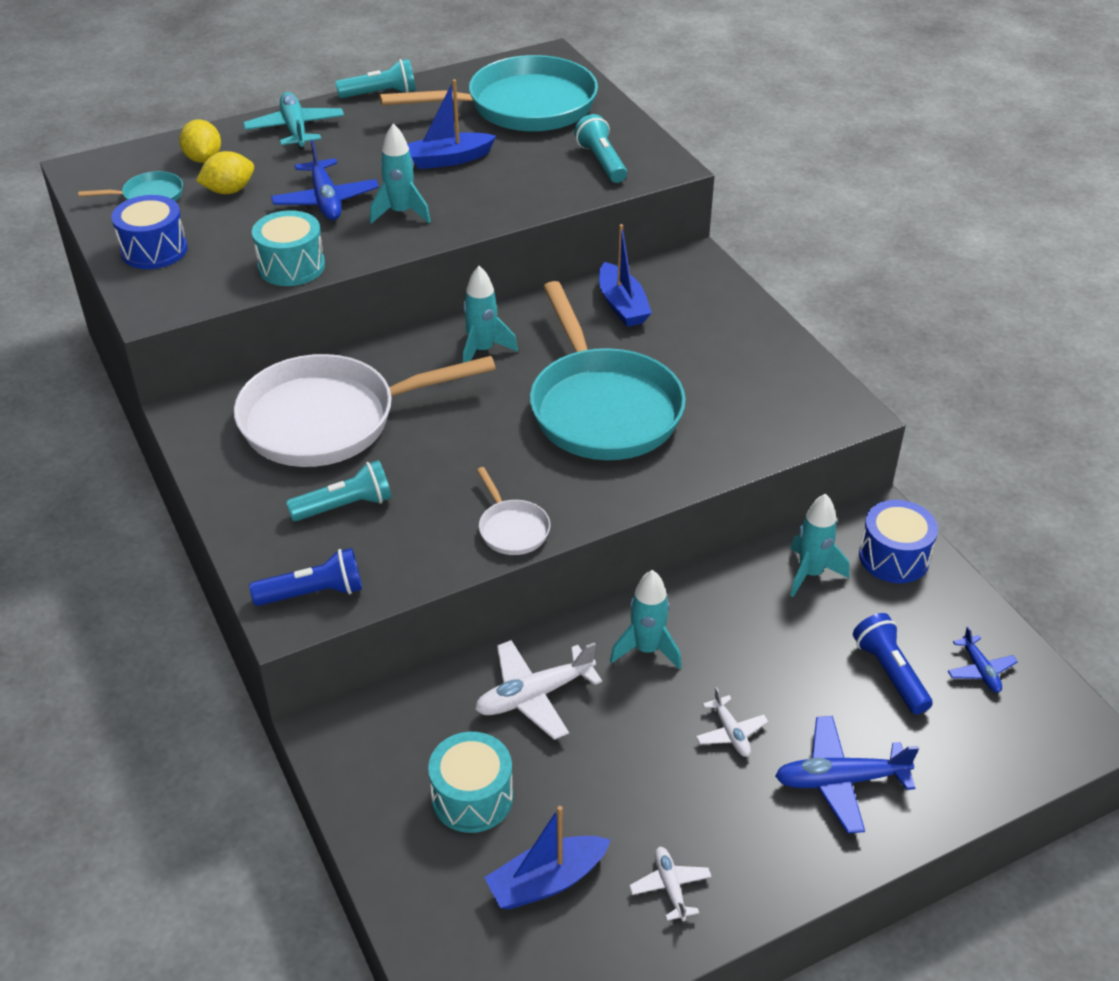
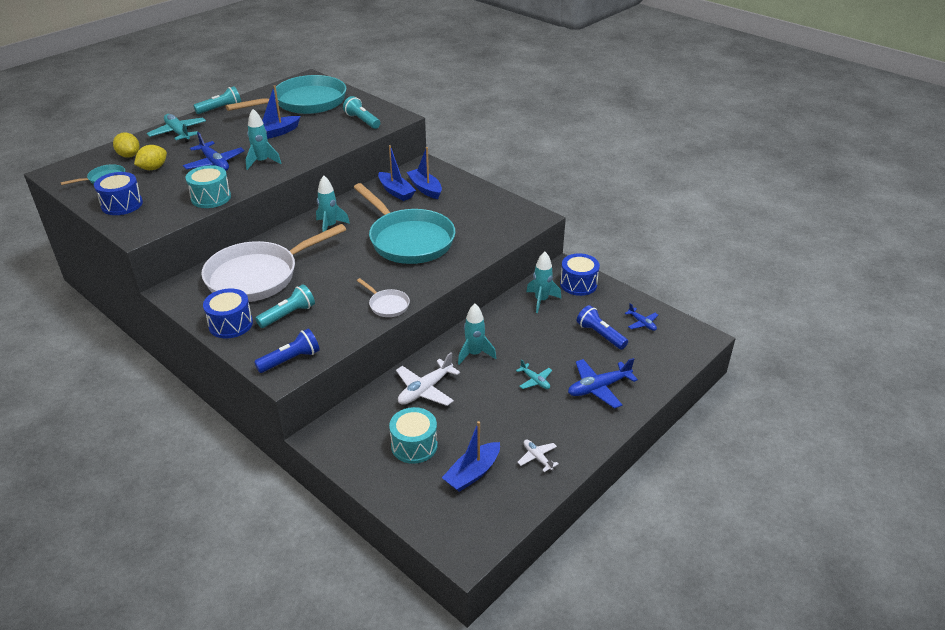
camera: 20 degrees left, 5 degrees down
white plane [696,687,768,757] -> turquoise plane [516,359,552,389]
none -> blue drum [203,288,253,338]
none -> blue boat [407,147,442,199]

